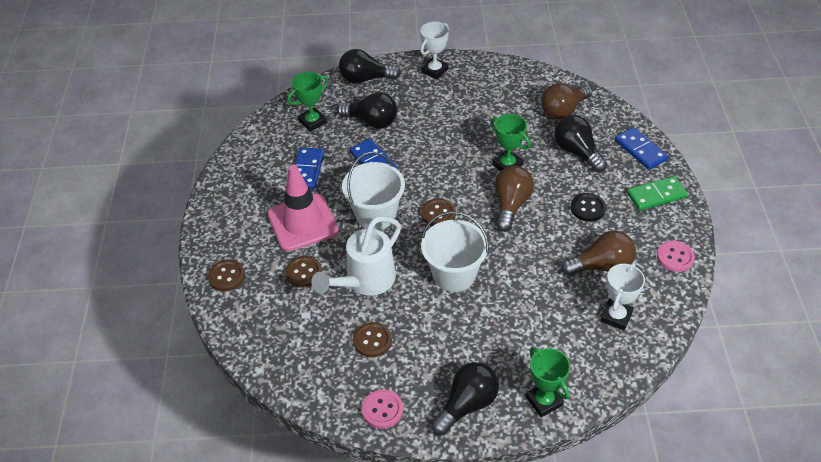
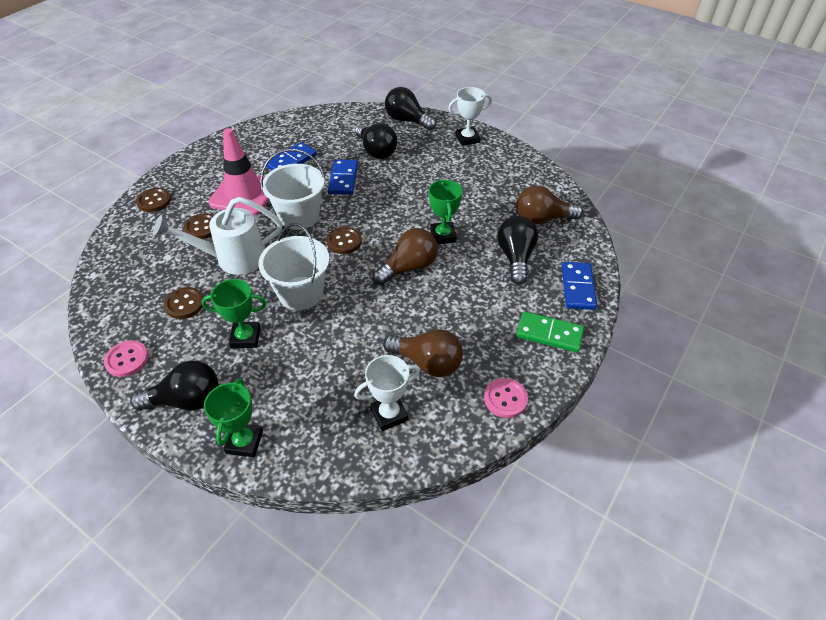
camera: 35 degrees right, 0 degrees up
green trophy [288,72,328,132] -> green trophy moved to [202,279,267,348]
black button [570,193,606,222] -> none

